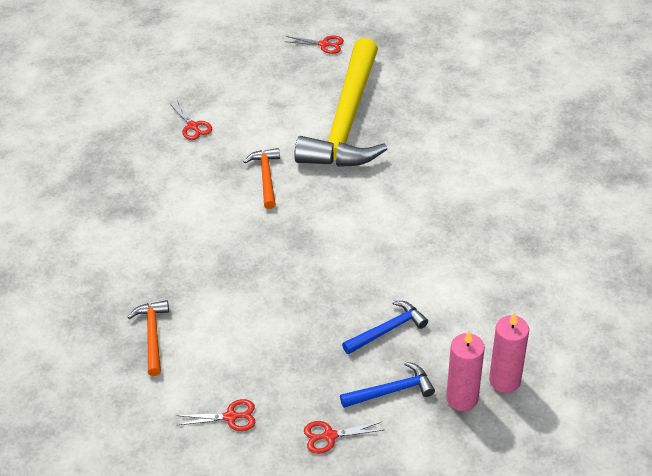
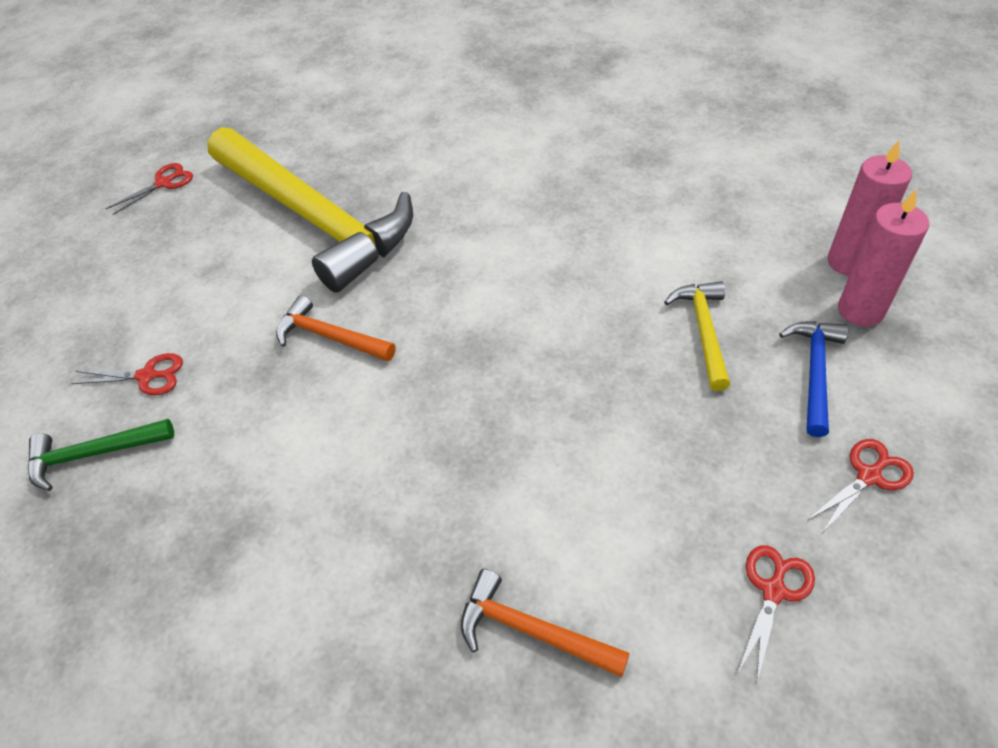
camera: 55 degrees left, 5 degrees up
red scissors [304,421,383,454] -> red scissors turned 150 degrees counterclockwise [807,439,914,533]
blue hammer [342,301,428,354] -> yellow hammer [664,281,730,391]
none -> green hammer [28,419,174,491]

